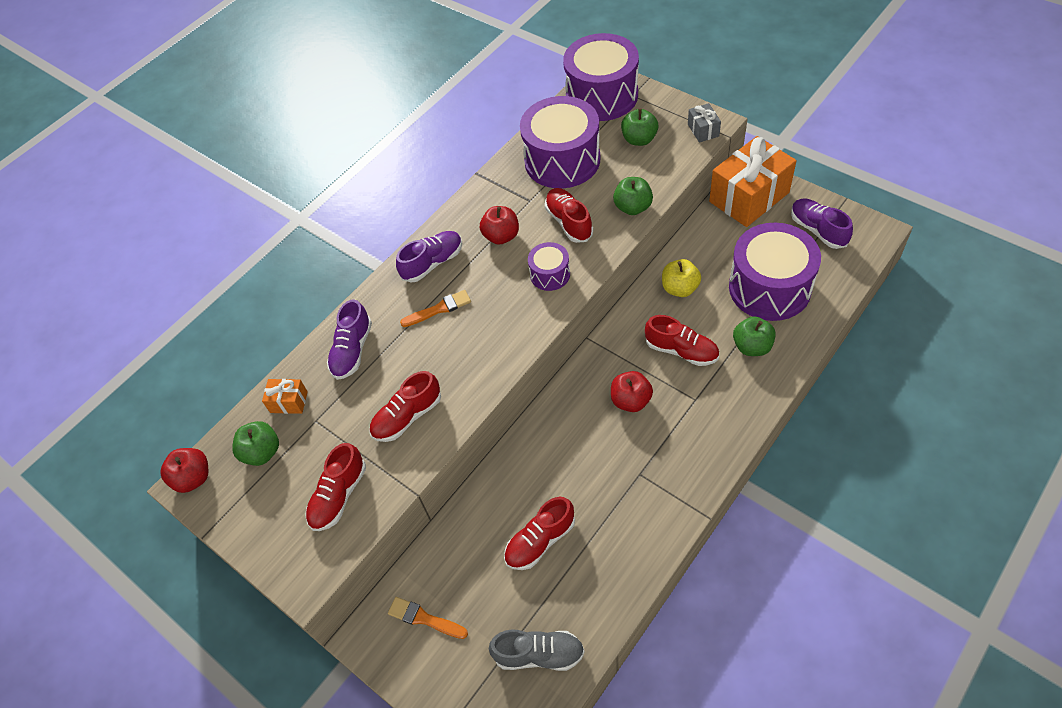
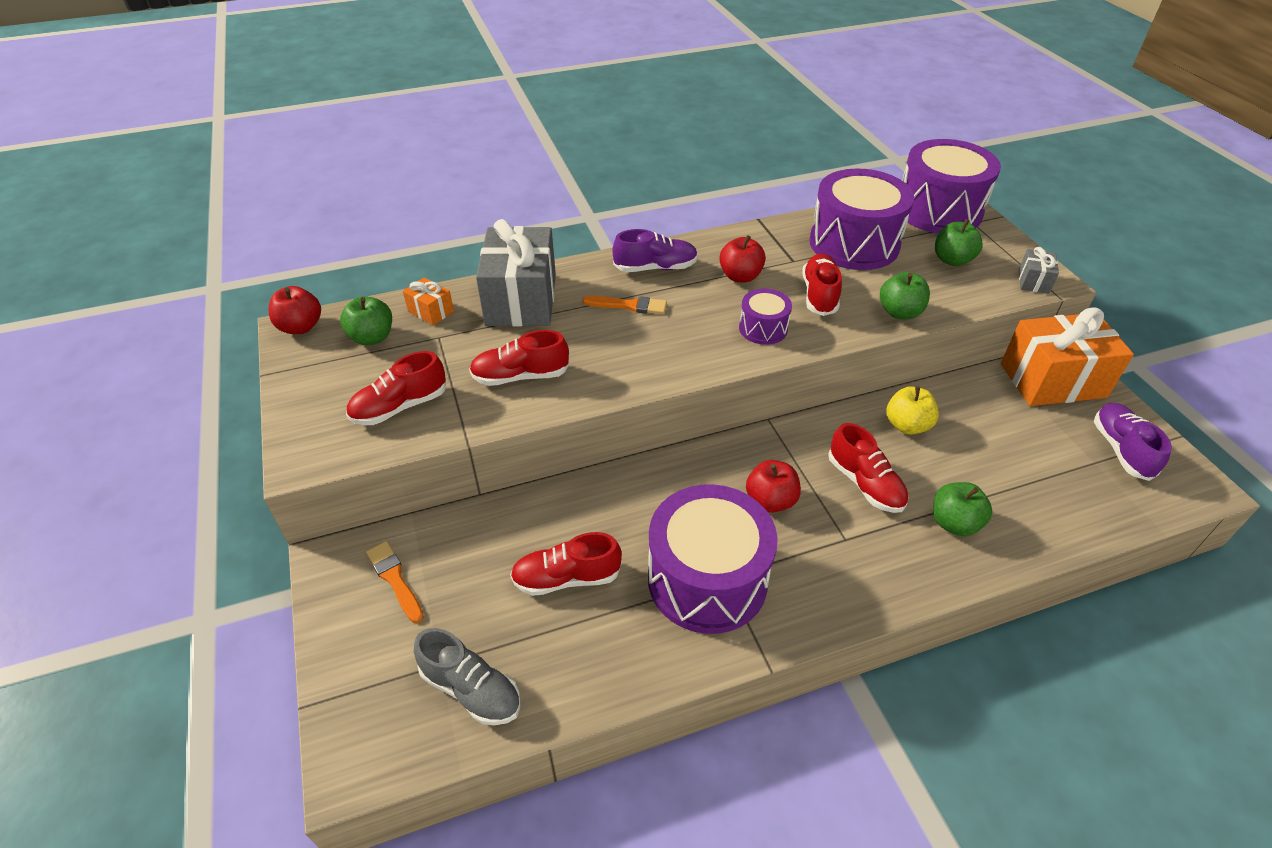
camera: 25 degrees right, 10 degrees down
purple shoe [327,299,372,380] -> grey gift [476,219,556,327]
purple drum [729,223,821,321] -> purple drum moved to [648,484,778,634]

